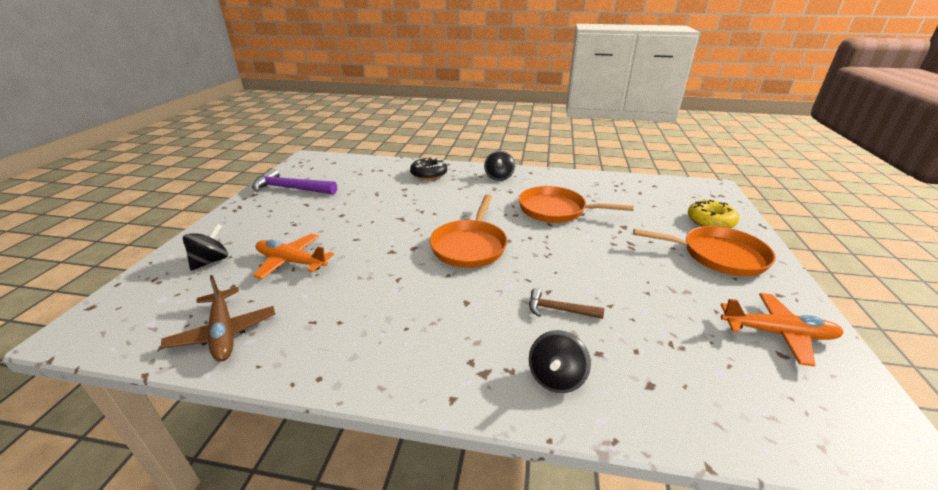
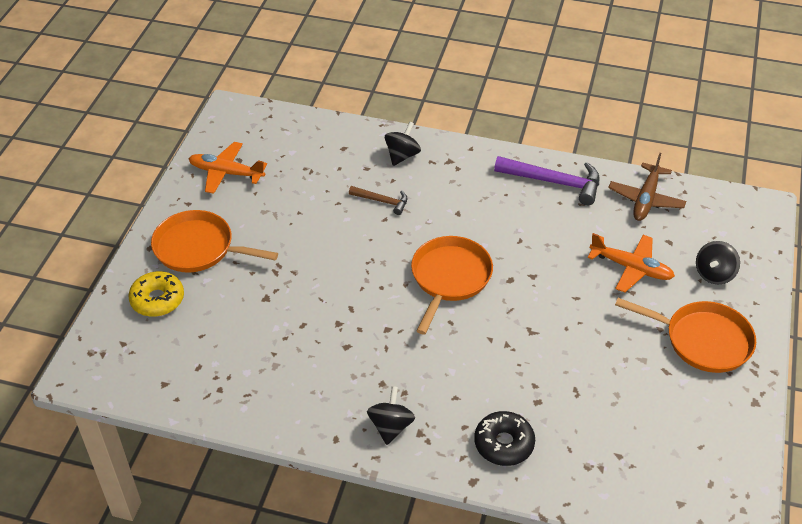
camera: 175 degrees left, 15 degrees up
brown plane [161,275,275,362] -> brown plane turned 135 degrees counterclockwise [608,153,686,221]
purple hammer [252,168,337,194] -> purple hammer moved to [494,156,599,205]
orange pan [519,186,634,223] -> orange pan moved to [615,298,756,373]

